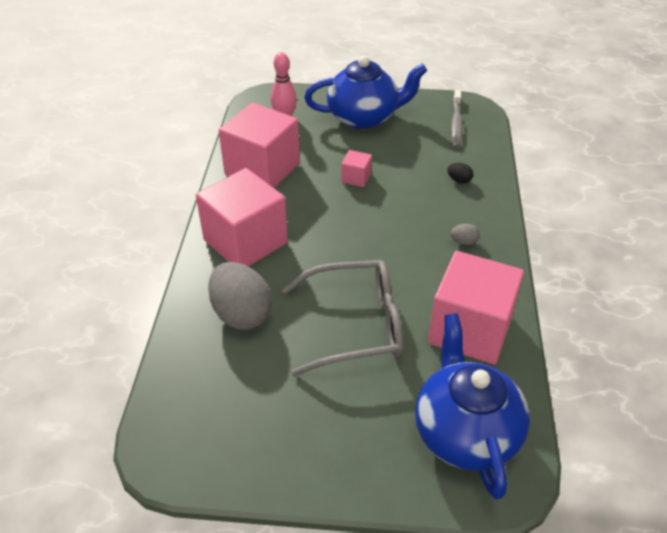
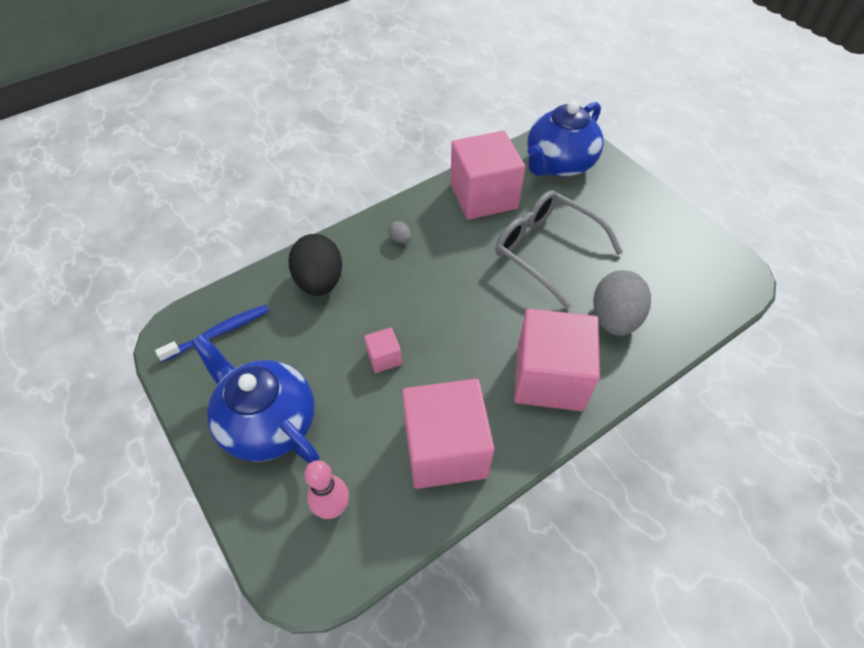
camera: 130 degrees left, 10 degrees up
black egg [447,163,473,184] -> black egg [289,234,342,296], size x2.40
grey toothbrush [451,90,463,148] -> blue toothbrush [155,305,269,362]

